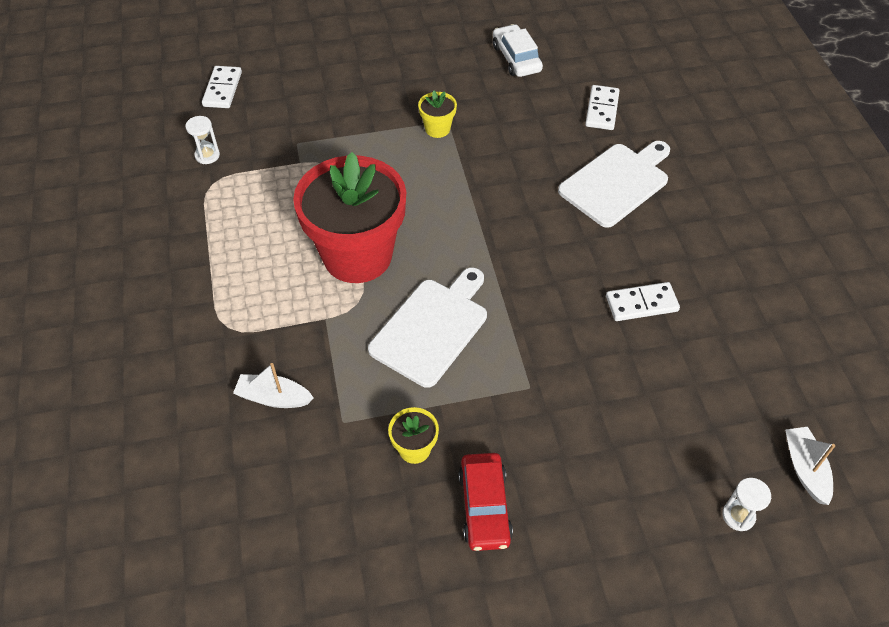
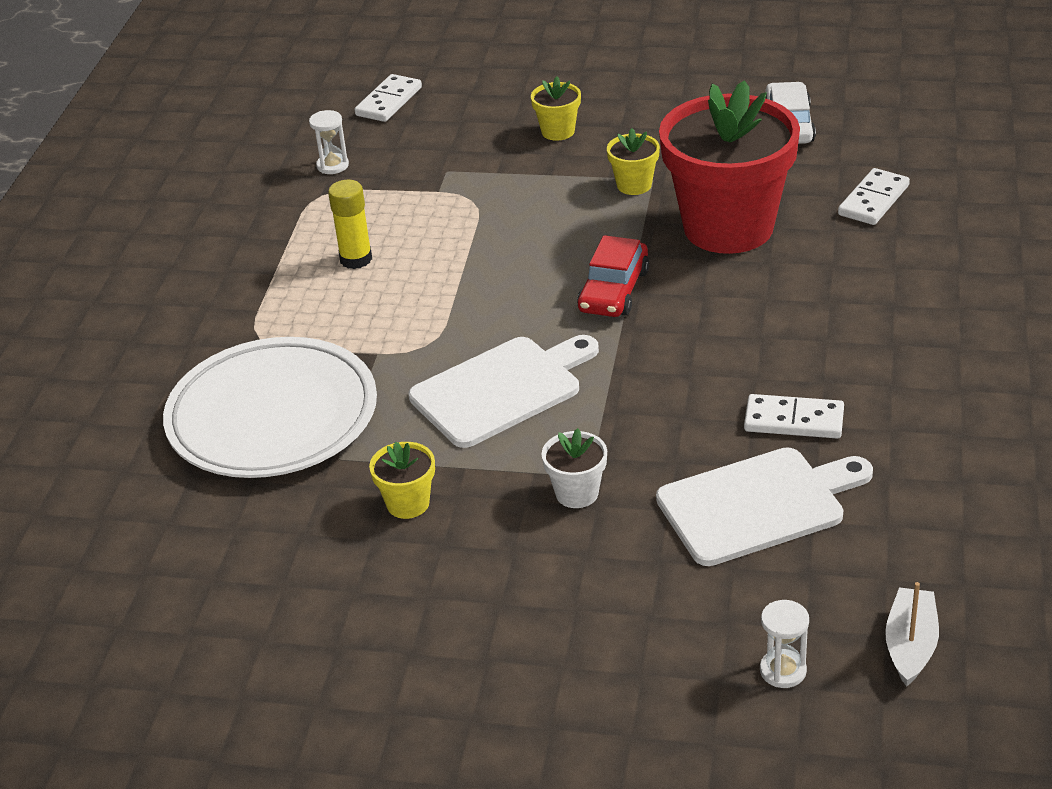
camera: 25 degrees right, 15 degrees down
white boat [233,363,313,408] -> white plate [163,337,377,478]
red flower pot [293,152,406,283] -> red flower pot moved to [659,80,800,254]
red car [458,453,513,551] -> red car moved to [577,235,649,317]
white cutting board [558,141,670,228] -> white cutting board moved to [656,447,873,566]
none -> yellow glue stick [328,180,372,269]
none -> yellow flower pot [531,76,581,141]
none -> white flower pot [542,428,607,508]

